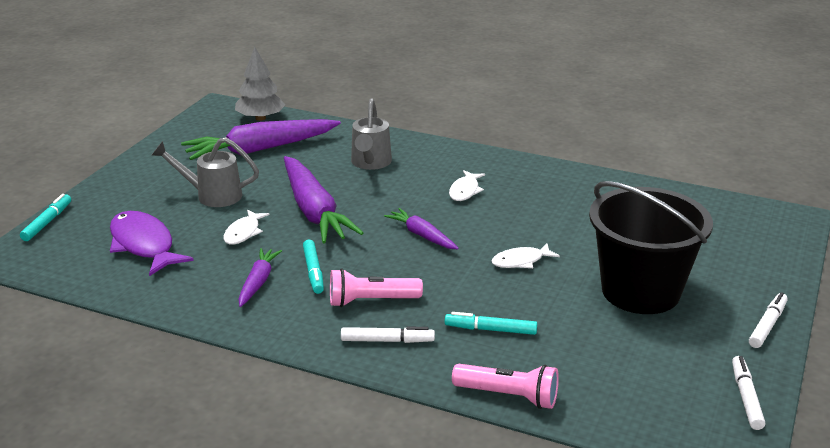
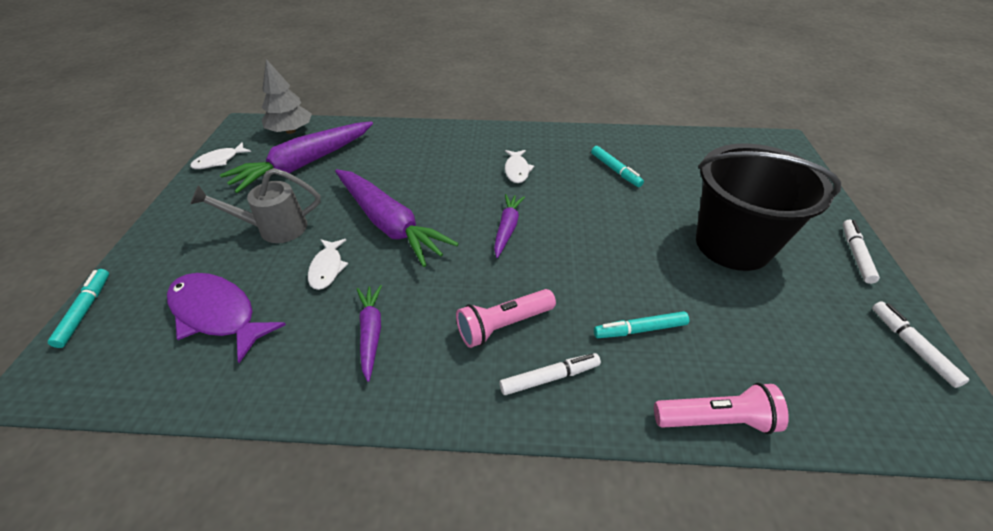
camera: 20 degrees left, 15 degrees up
turquoise marker [303,240,324,294] -> turquoise marker moved to [591,146,644,187]
grey watering can [351,98,392,170] -> none
purple carrot [384,208,459,249] -> purple carrot turned 75 degrees clockwise [494,194,525,258]
white fish [491,243,560,268] -> white fish moved to [190,142,251,169]

